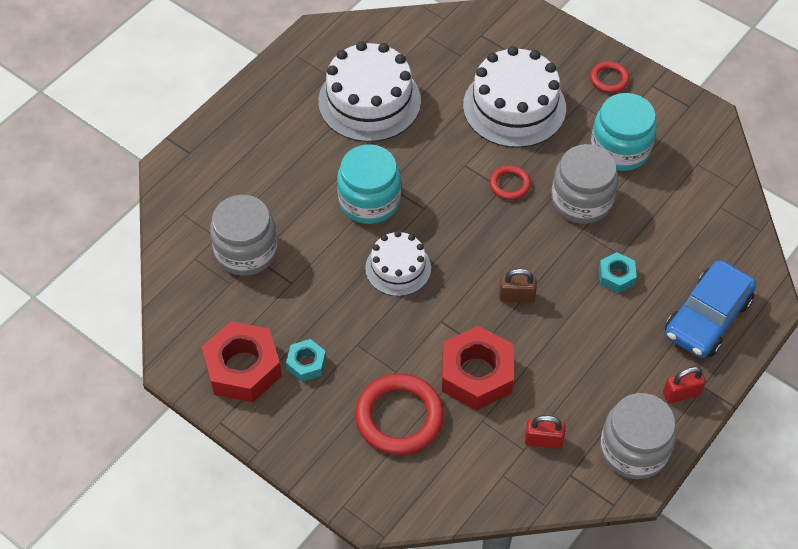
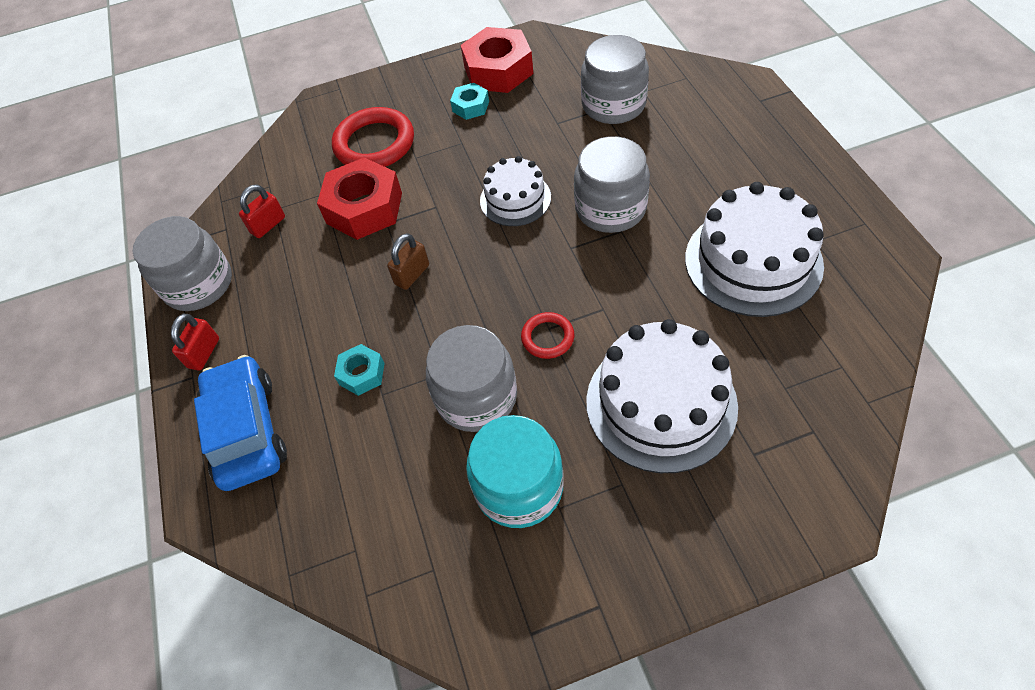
camera: 130 degrees right, 0 degrees up
turquoise jar [337,144,401,224] -> grey jar [574,136,650,233]
red ring [590,61,629,93] -> none

